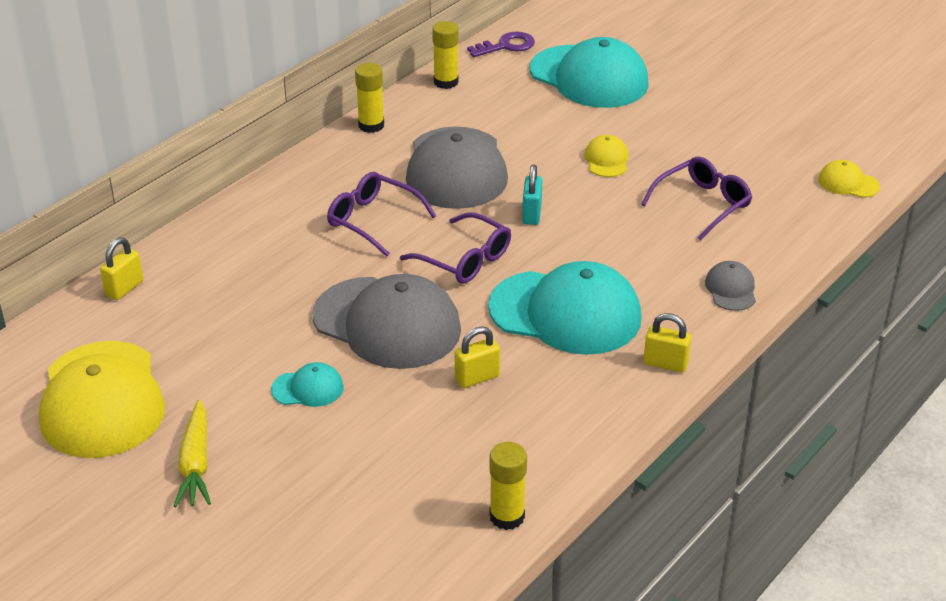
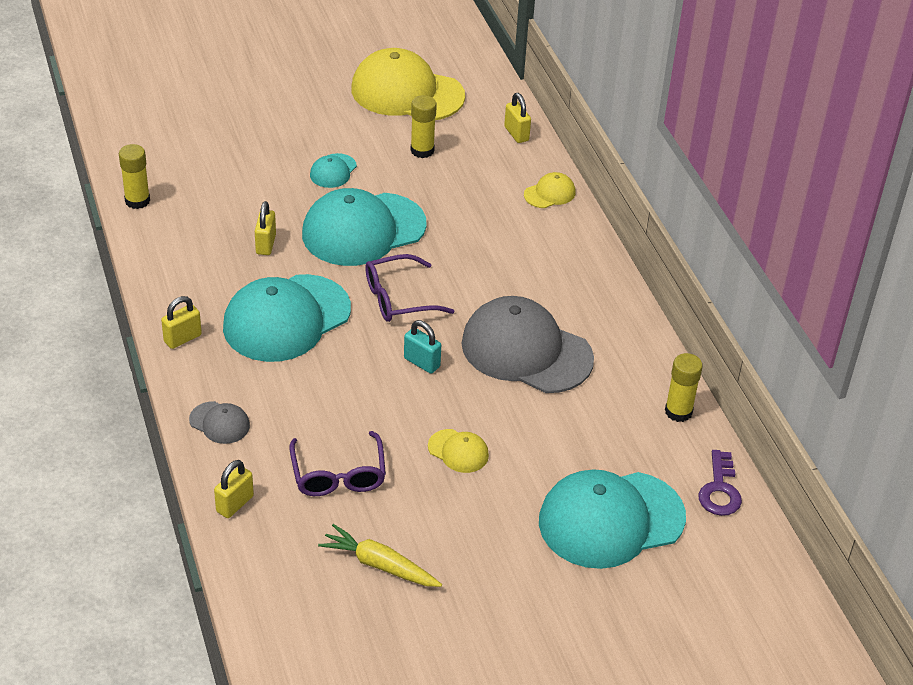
camera: 120 degrees right, 5 degrees up
yellow carrot [174,400,211,507] -> yellow carrot moved to [318,524,442,587]
grey cap [312,274,461,369] -> turquoise cap [302,188,427,266]
purple glasses [327,172,436,257] -> none
yellow glue stick [355,63,384,133] -> yellow glue stick moved to [411,95,437,158]
yellow cap [818,160,880,198] -> yellow cap moved to [524,172,576,208]
none -> yellow padlock [214,460,254,518]

